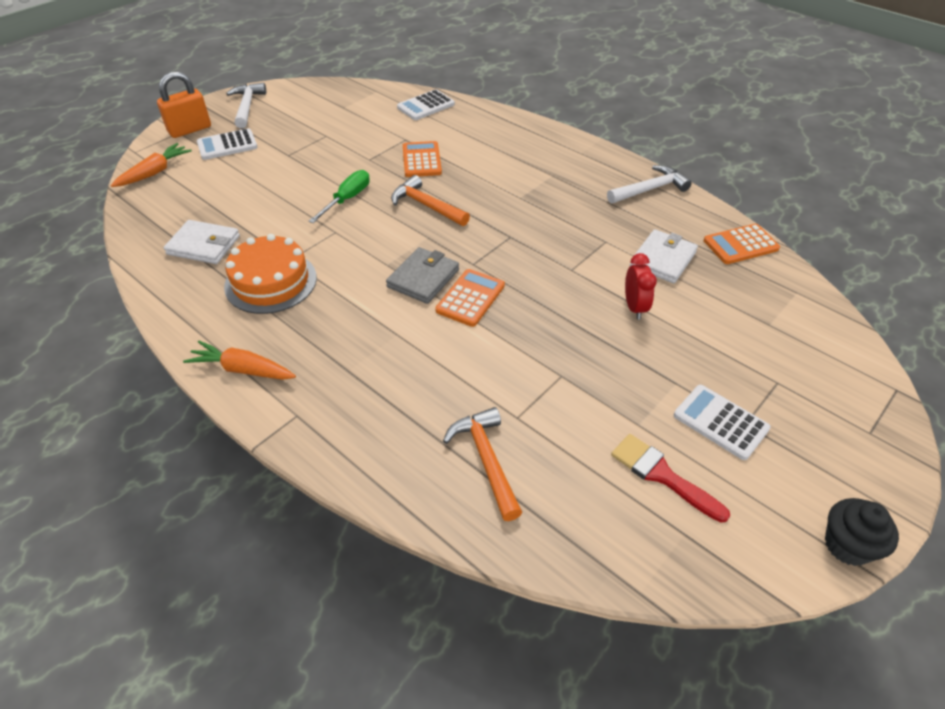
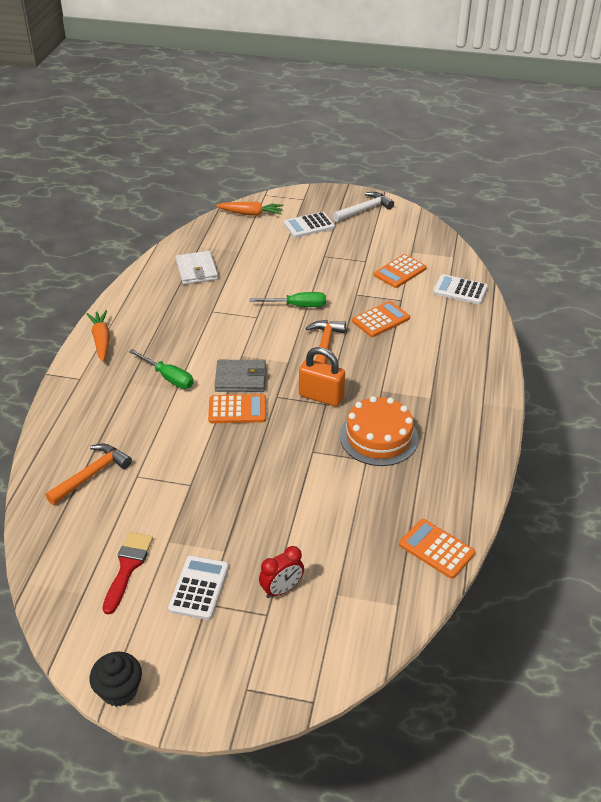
camera: 60 degrees right, 5 degrees down
orange padlock [157,71,211,138] -> orange padlock moved to [299,347,345,407]
white calculator [197,128,258,160] -> white calculator turned 60 degrees counterclockwise [284,212,335,238]
orange cake [224,234,317,314] -> orange cake moved to [340,396,418,466]
white hammer [607,165,692,204] -> none
red clock [625,253,657,320] -> red clock moved to [259,546,304,598]
white wallet [630,229,698,283] -> none
none -> green screwdriver [129,349,194,389]
none -> orange calculator [374,254,427,288]

